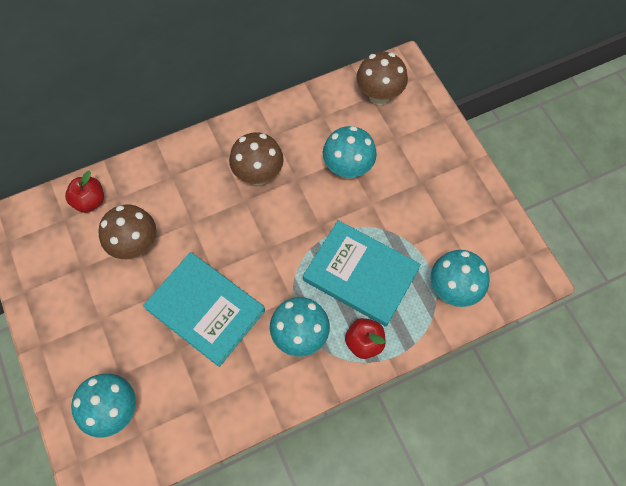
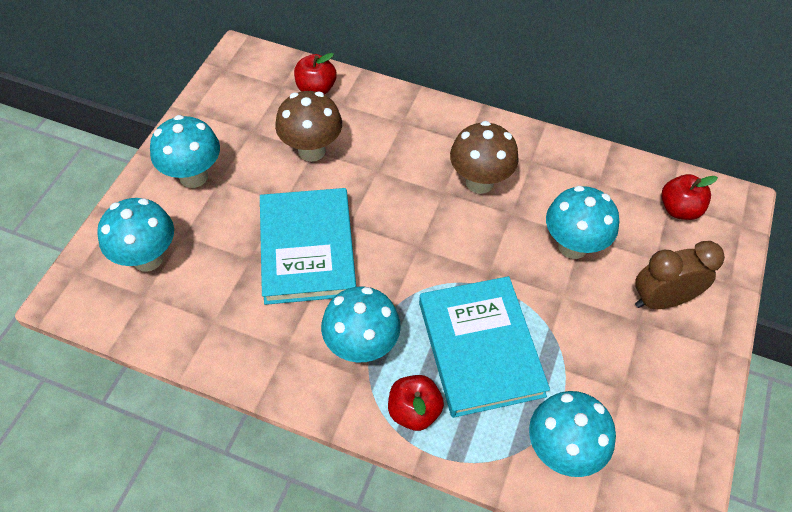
camera: 45 degrees right, 10 degrees down
brown mushroom [356,52,408,105] -> red apple [661,174,718,220]
none -> turquoise mushroom [150,115,220,188]
none -> brown clock [635,241,725,309]

